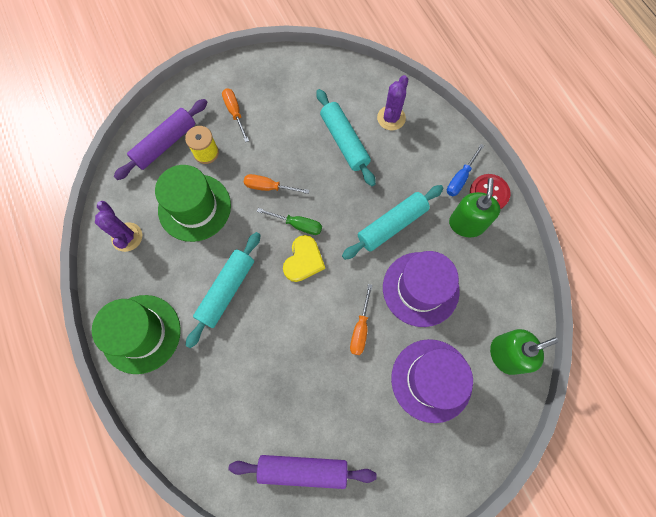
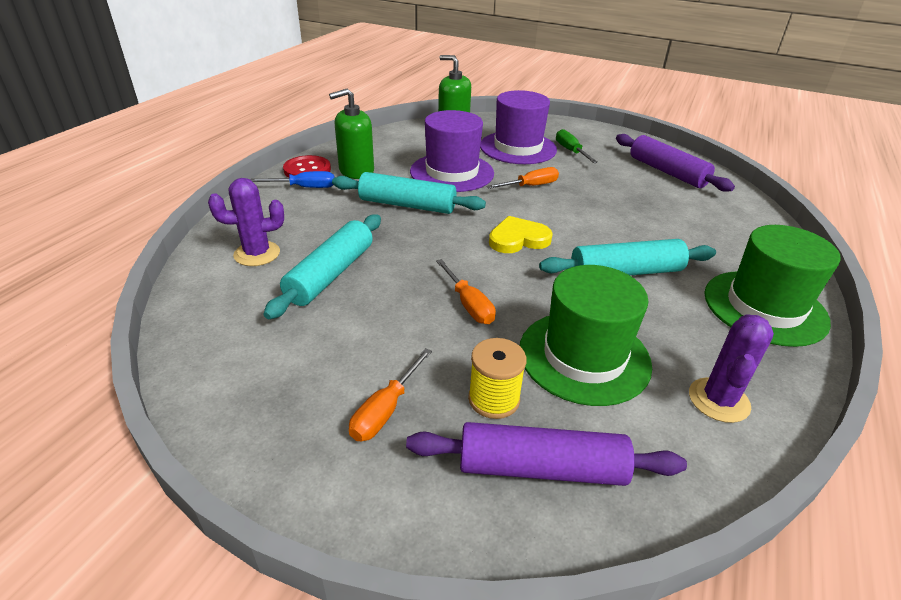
camera: 130 degrees left, 35 degrees down
green screwdriver [257,208,322,235] -> green screwdriver moved to [556,129,598,163]

